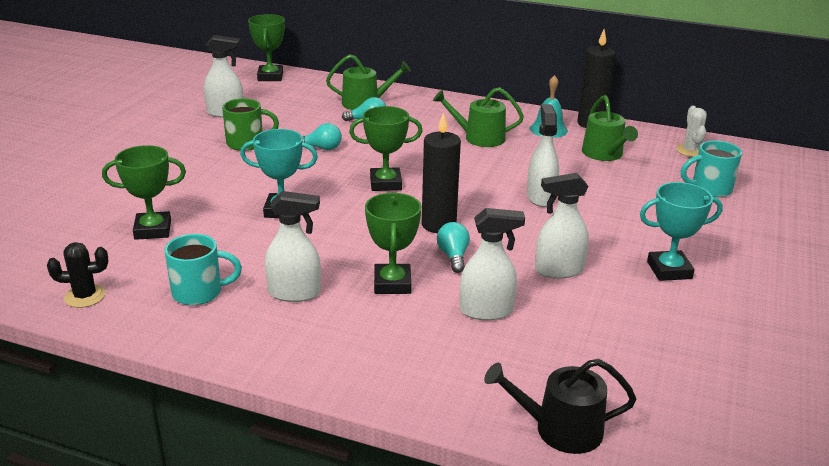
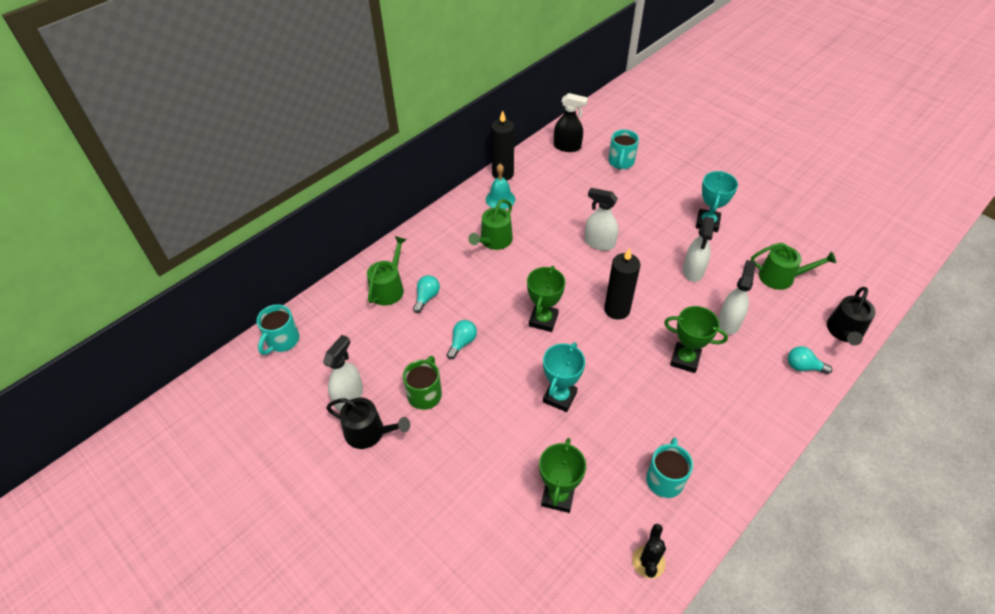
camera: 65 degrees left, 20 degrees up
green trophy [248,14,285,81] -> turquoise mug [257,304,299,355]
white spray bottle [265,191,321,302] -> none
turquoise light bulb [437,222,470,273] -> turquoise light bulb moved to [788,346,832,374]
green watering can [582,95,638,161] -> green watering can moved to [751,242,836,290]
white cactus [676,106,707,157] -> black spray bottle [554,93,588,152]
none -> black watering can [326,398,410,449]

